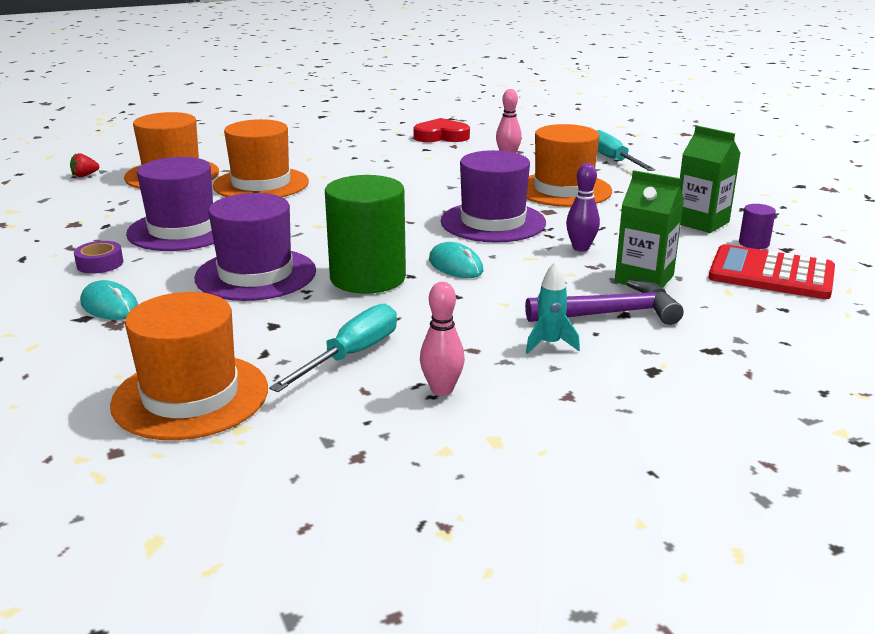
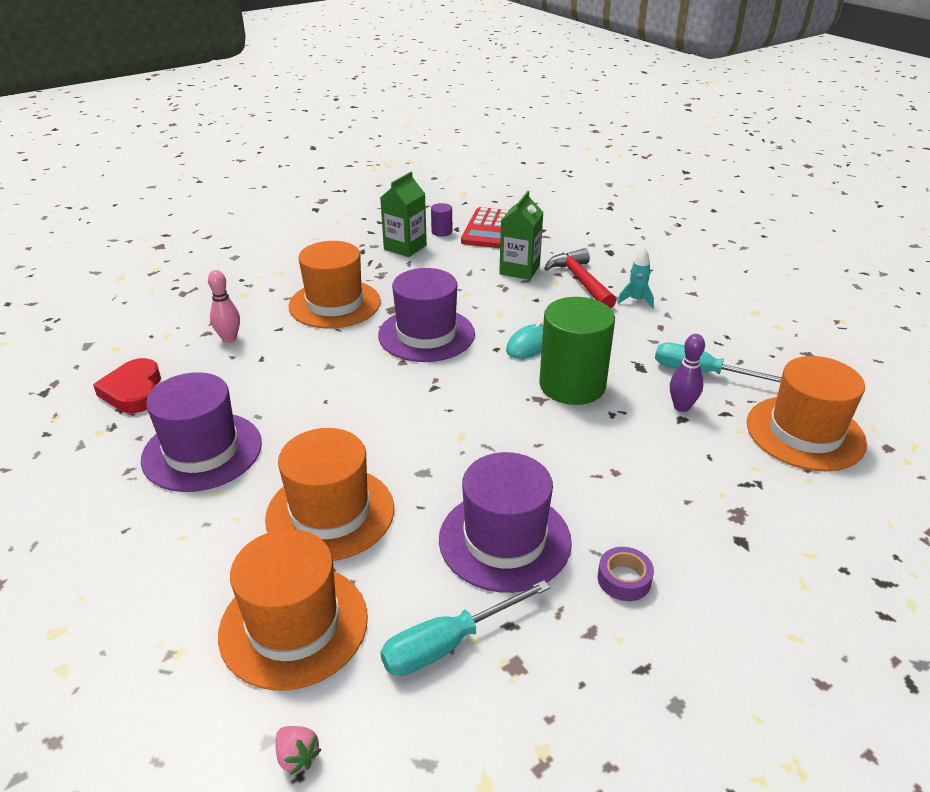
camera: 100 degrees left, 10 degrees up
red strawberry [70,153,99,177] -> pink strawberry [275,726,322,775]
turquoise mouse [80,280,138,320] -> none
purple hat [194,193,316,301] -> purple hat moved to [141,372,262,492]
pink bowling pin [420,282,465,396] -> none
purple hammer [525,280,683,325] -> red hammer [544,248,616,308]
purple bowling pin [566,163,600,252] -> purple bowling pin moved to [670,334,705,412]
turquoise screwdriver [597,130,655,171] -> turquoise screwdriver moved to [380,580,550,676]

